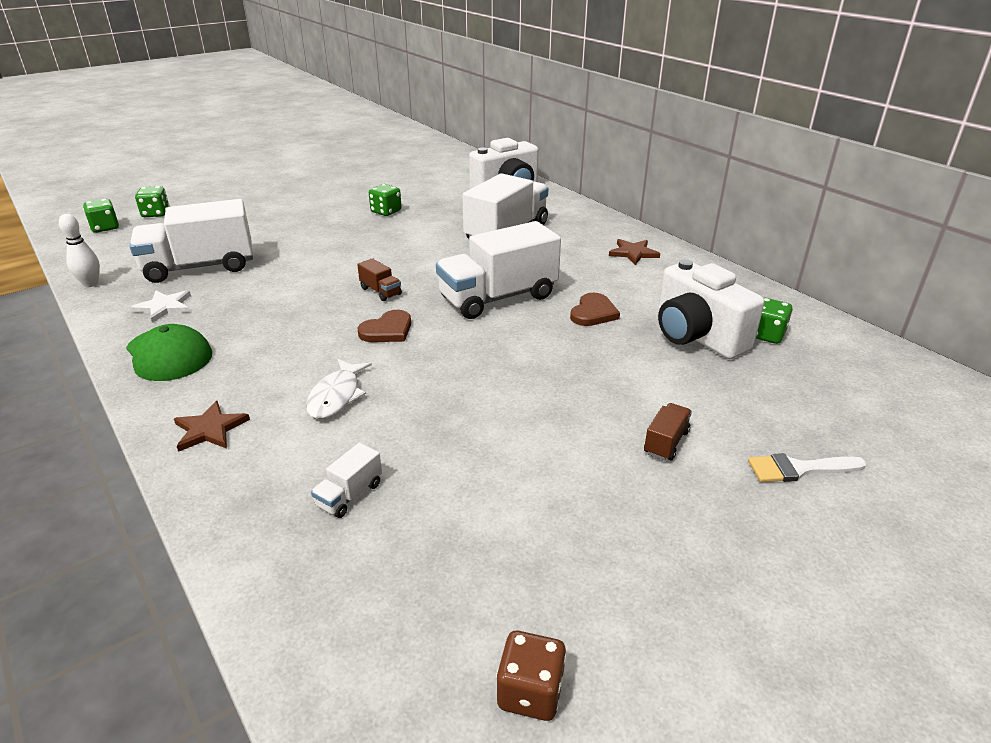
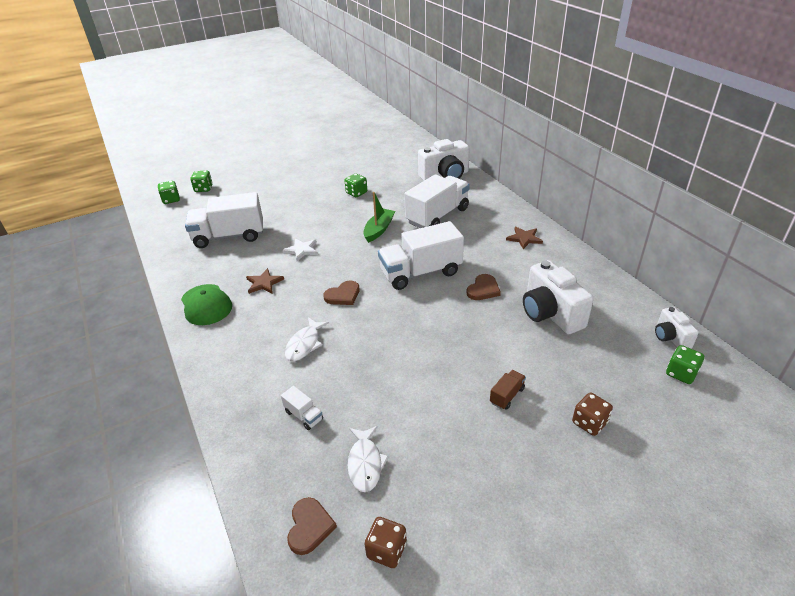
camera: 10 degrees right, 5 degrees up
white bowling pin [59,214,100,287] -> none
white star [130,290,191,323] -> white star moved to [283,238,318,261]
brown star [174,401,250,452] -> brown star moved to [246,268,284,294]
white truck [311,443,382,518] -> white truck turned 90 degrees counterclockwise [281,386,323,430]
brown truck [357,258,402,301] -> none
white brush [748,453,866,482] -> brown dice [572,393,613,436]
green dice [756,298,793,344] -> green dice moved to [666,345,704,384]
none -> brown heart [287,497,337,555]
none -> white fish [348,426,389,492]
none -> green boat [363,192,395,243]
none -> white camera [655,307,699,349]

